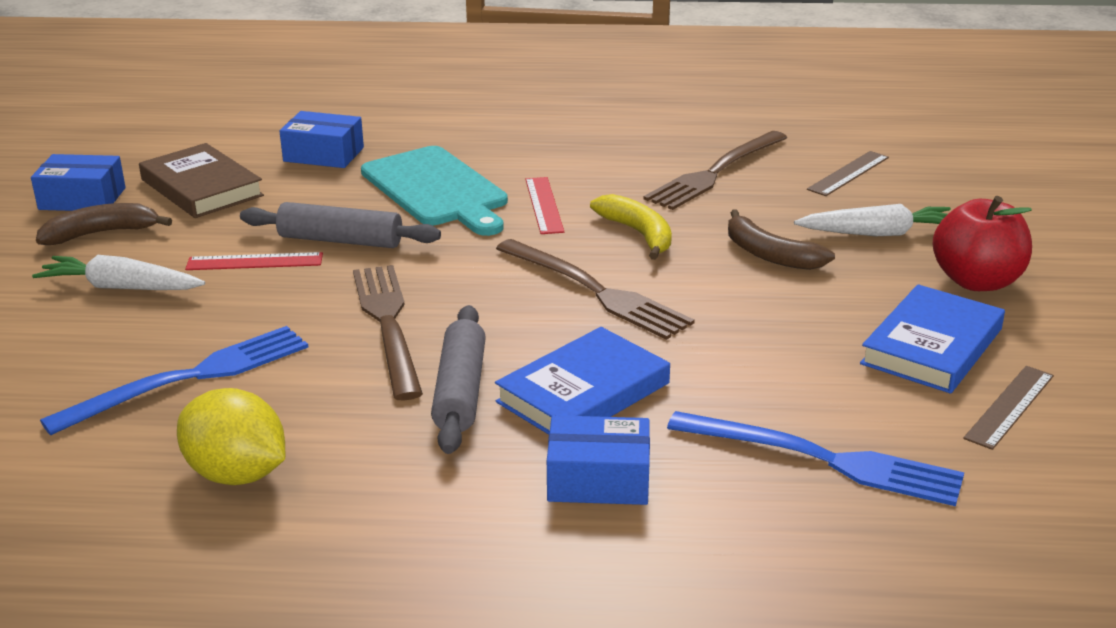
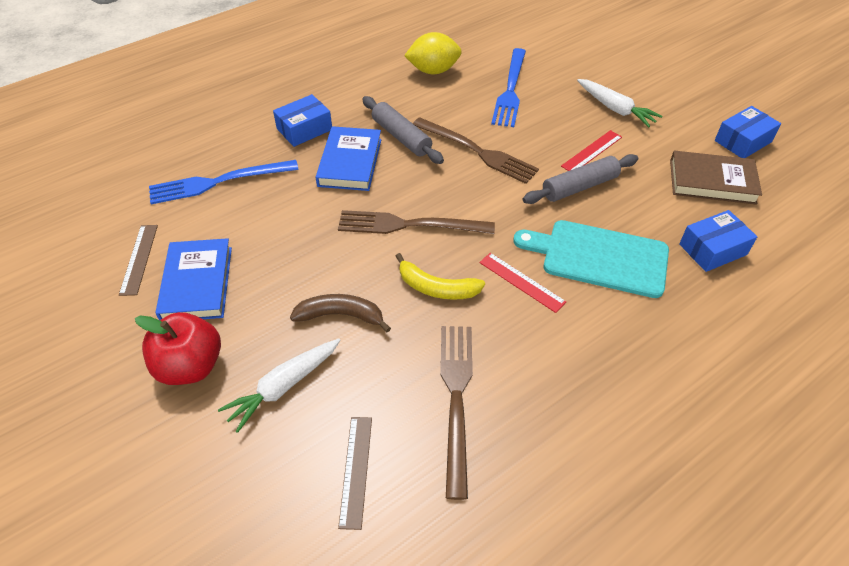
camera: 140 degrees right, 20 degrees up
white carrot [32,255,205,290] -> white carrot turned 75 degrees clockwise [577,79,663,127]
brown banana [36,203,172,245] -> none

